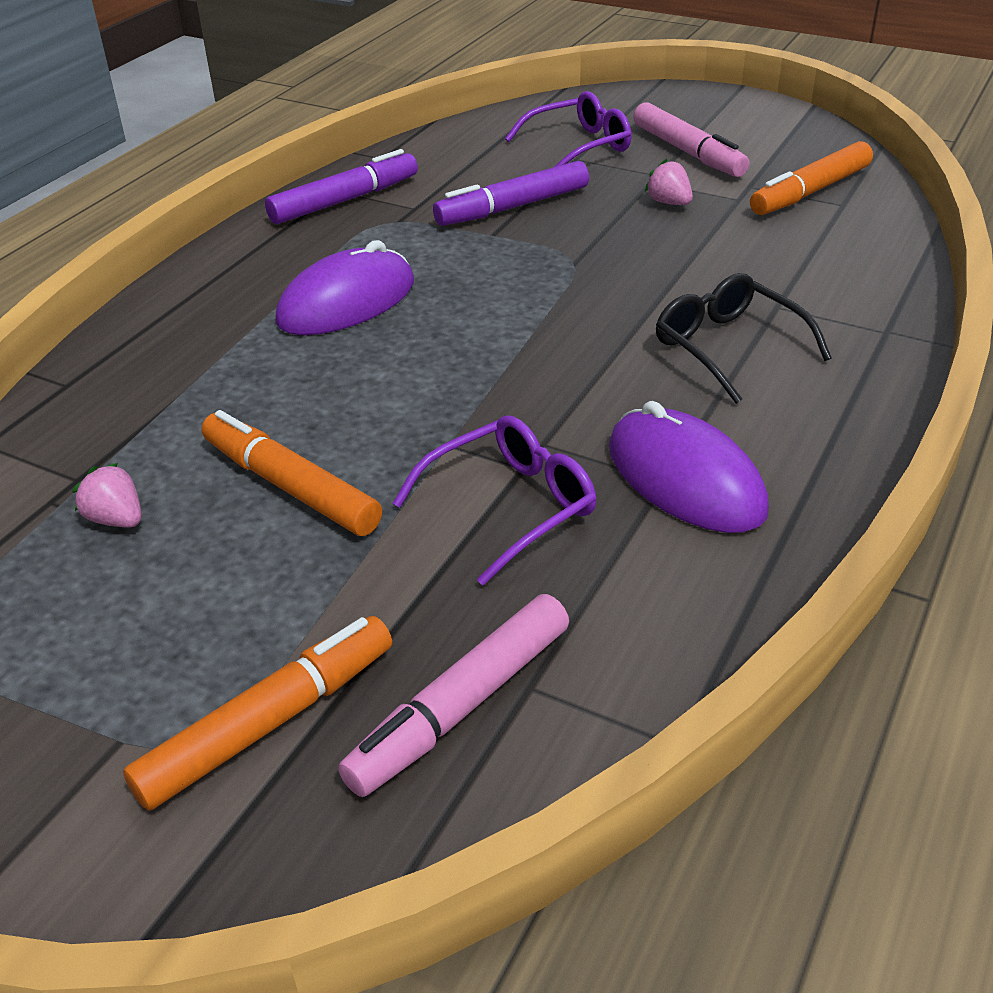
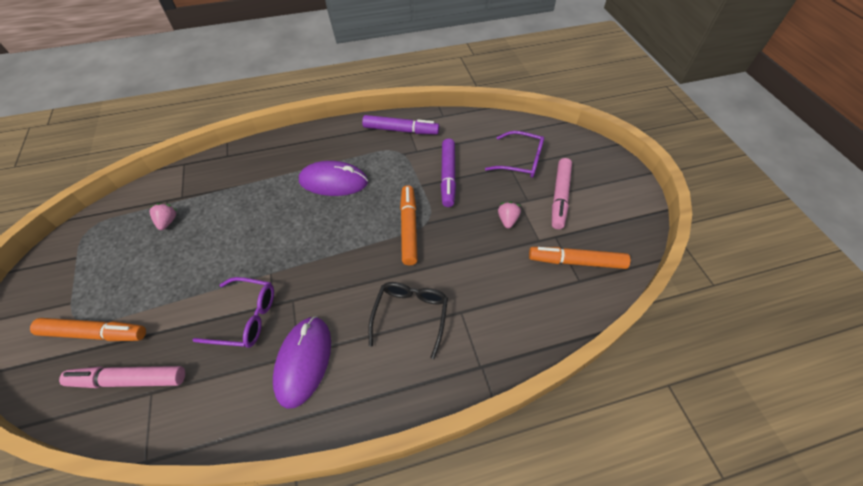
camera: 45 degrees right, 15 degrees up
orange marker [202,410,382,536] -> orange marker moved to [400,185,418,265]
purple marker [433,161,589,226] -> purple marker turned 105 degrees counterclockwise [441,138,456,207]

